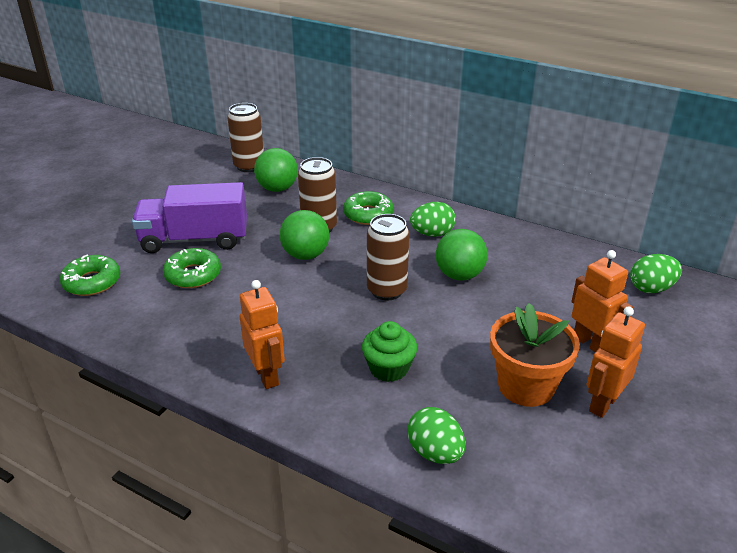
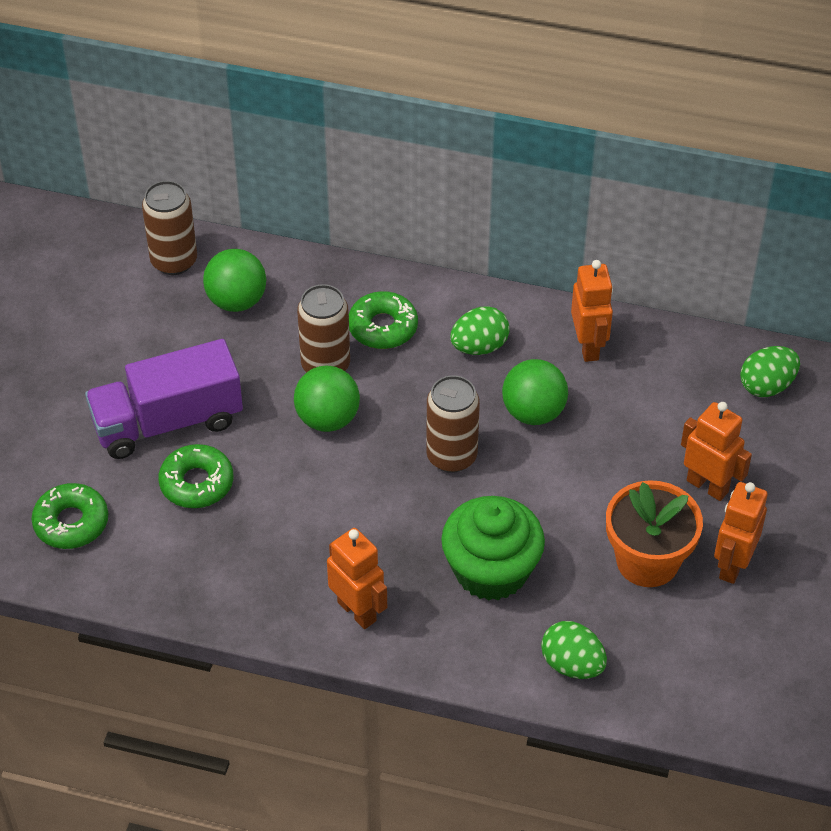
camera: 15 degrees left, 15 degrees up
green cupcake [362,321,417,382] -> green cupcake [441,496,545,601], size x1.60
none -> orange robot [571,260,613,362]

